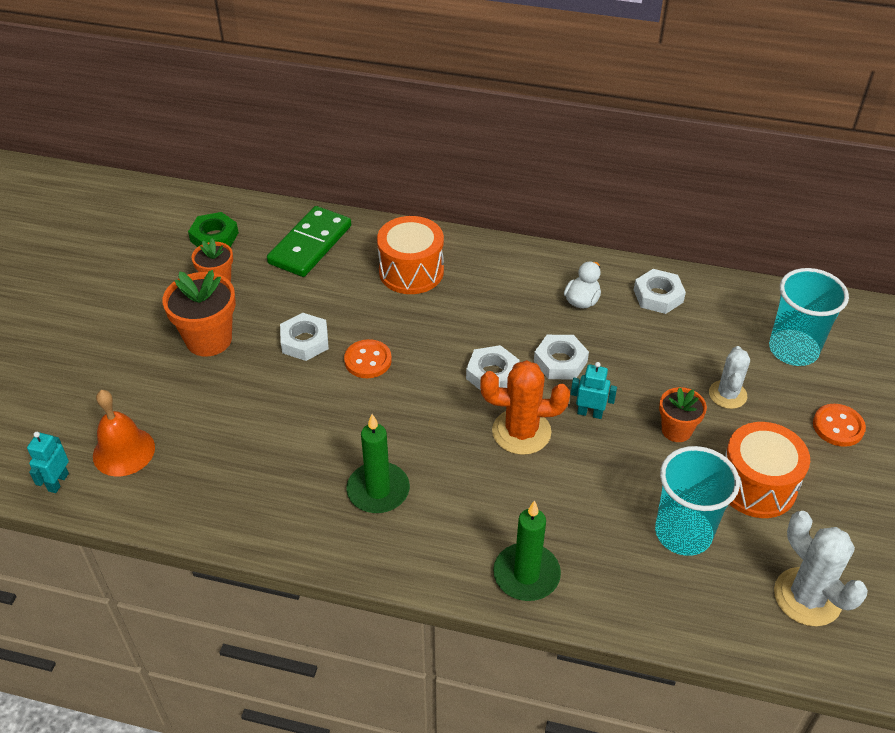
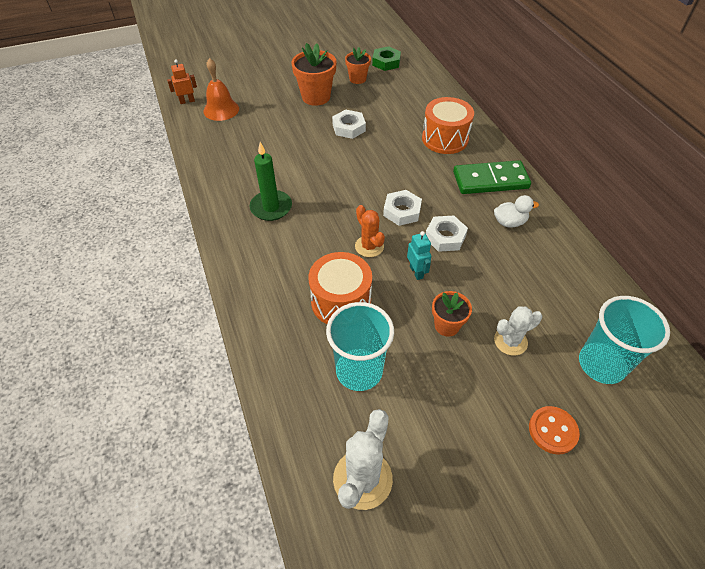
camera: 55 degrees right, 5 degrees up
turquoise robot [27,432,69,493] -> orange robot [167,59,197,104]
green domino [267,206,351,277] -> green domino moved to [453,160,531,194]
orange button [344,339,392,378] -> none
orange cactus [480,360,570,455] -> orange cactus [355,205,385,257], size x0.66
green candle [493,500,561,601] -> none
white nut [634,269,686,314] -> none
orange drum [725,422,810,518] -> orange drum moved to [309,252,372,324]

